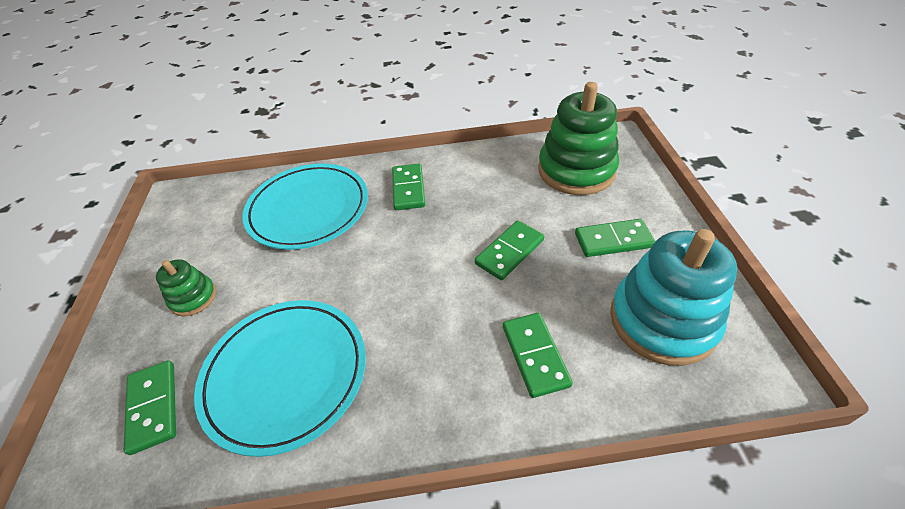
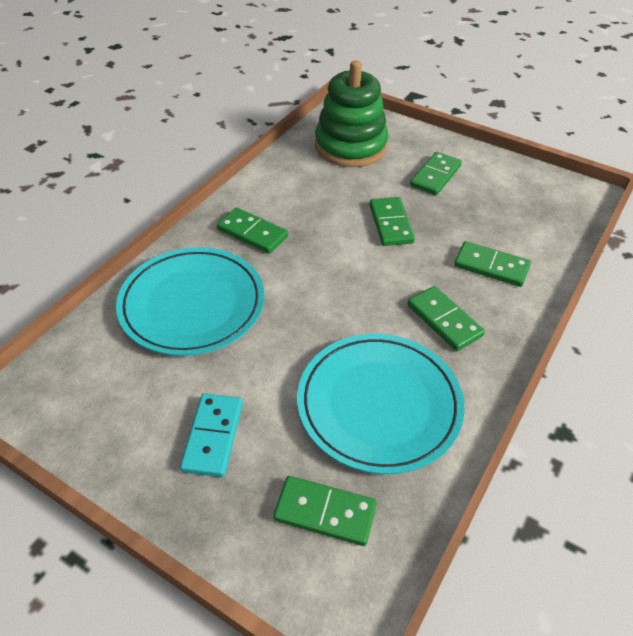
camera: 55 degrees left, 0 degrees up
green stacking toy [156,260,216,316] -> turquoise domino [180,393,243,477]
turquoise stacking toy [610,229,737,366] -> none
none -> green domino [408,286,485,351]

